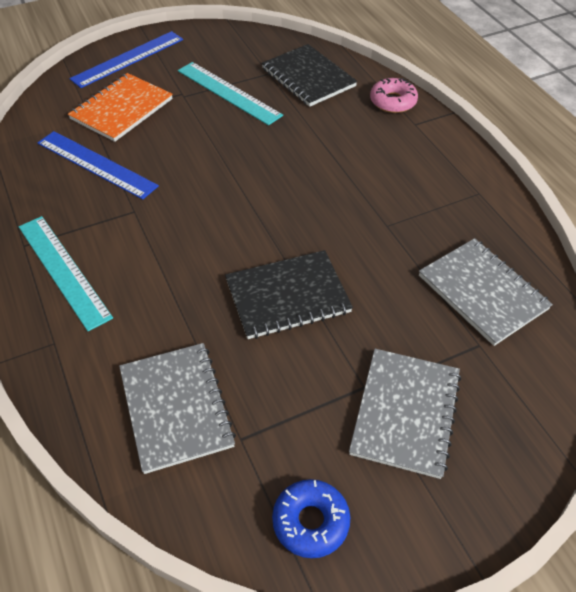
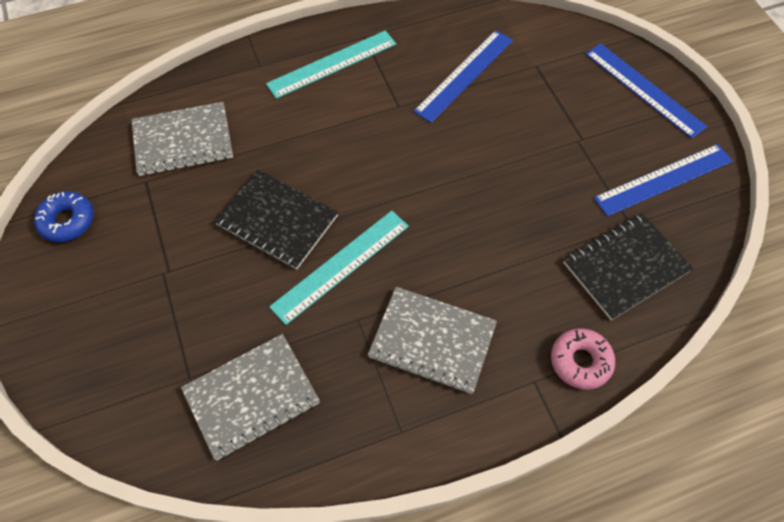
camera: 95 degrees right, 10 degrees up
orange notebook [68,73,173,142] -> none
turquoise ruler [178,62,283,125] -> turquoise ruler moved to [269,211,409,325]
black notebook [225,250,353,339] -> black notebook turned 45 degrees counterclockwise [214,170,338,269]
grey notebook [349,349,461,479] -> grey notebook moved to [368,287,497,394]
none -> blue ruler [594,144,733,217]

